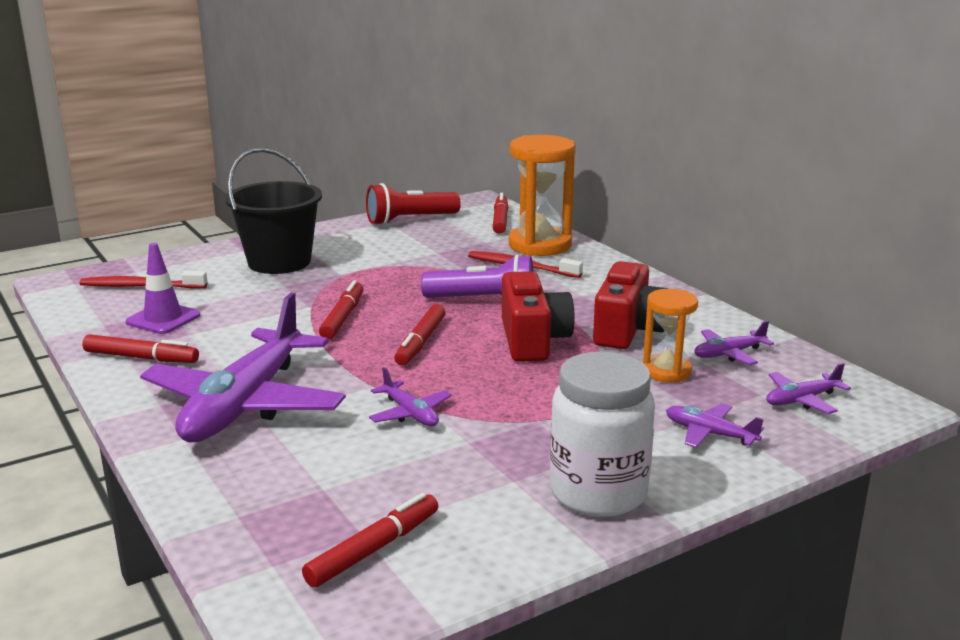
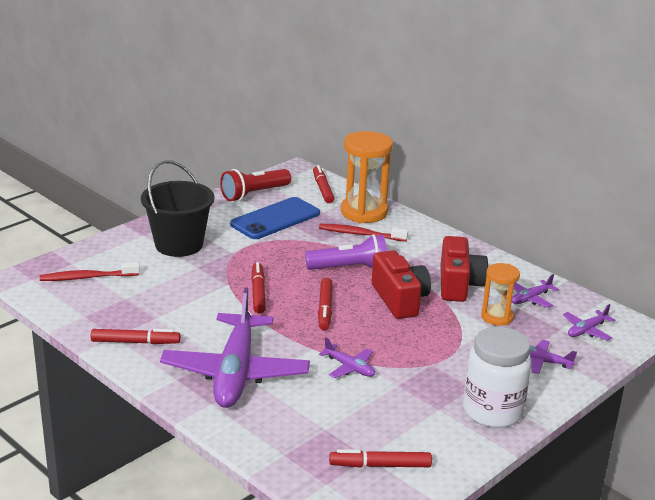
camera: 15 degrees left, 5 degrees up
purple traffic cone [126,243,200,334] -> none
red marker [302,493,438,587] -> red marker turned 120 degrees counterclockwise [329,449,432,468]
none -> blue phone [230,197,320,239]

